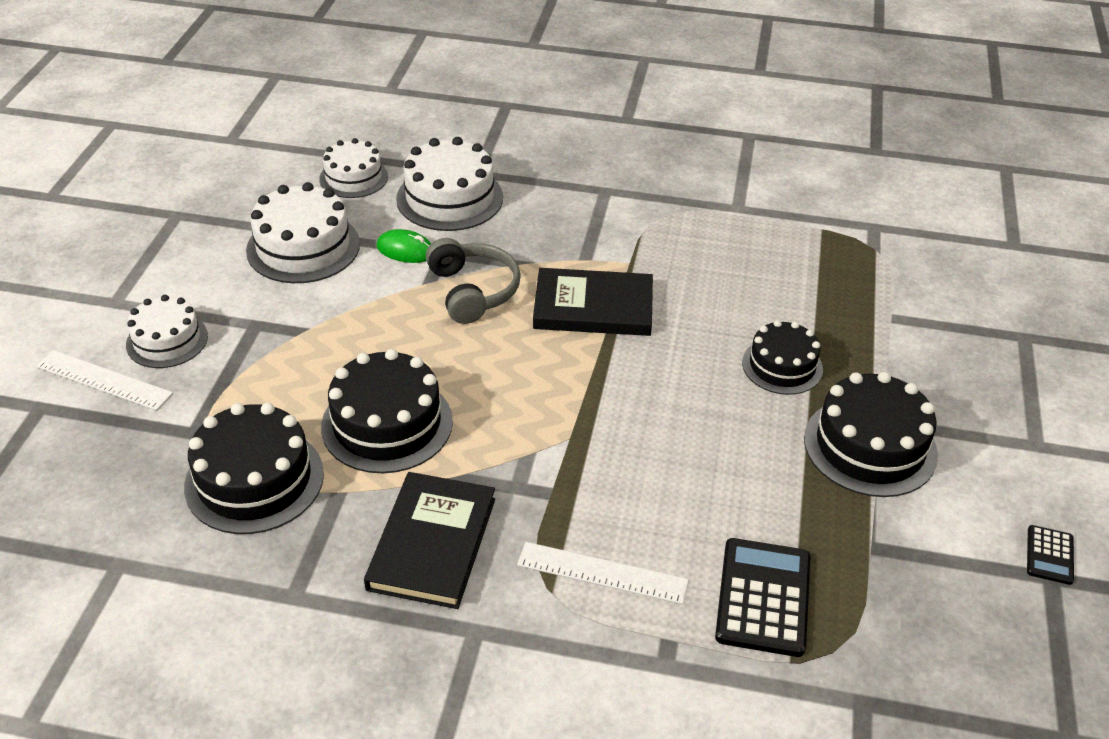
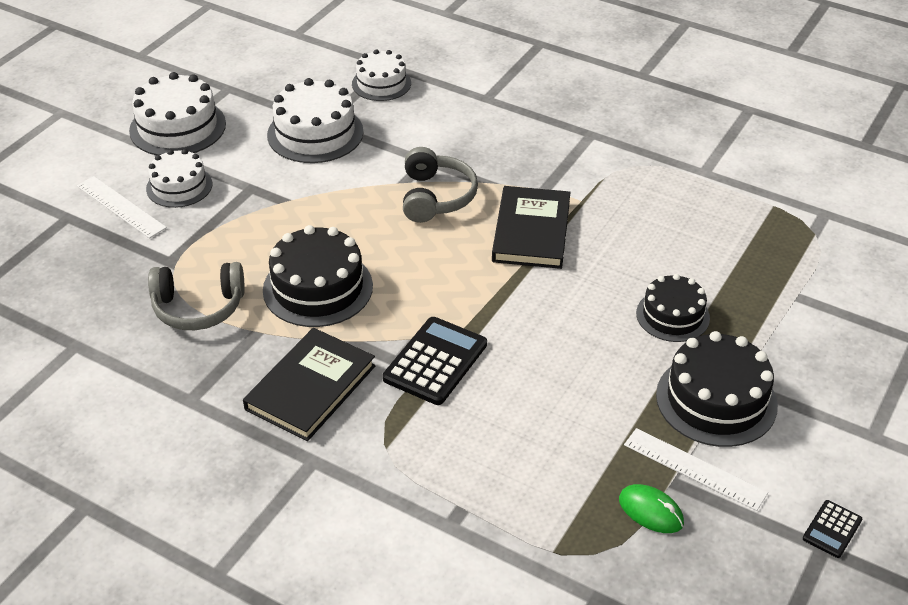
camera: 20 degrees right, 0 degrees up
black cake [184,403,324,534] -> grey headphones [148,262,245,330]
green mouse [376,229,431,263] -> green mouse moved to [619,484,684,533]
white cake [396,137,503,231] -> white cake moved to [129,72,226,155]
white ruler [517,542,689,604] -> white ruler moved to [624,428,768,511]
black book [533,268,653,336] -> black book turned 75 degrees clockwise [492,186,570,269]
black calculator [715,538,811,657] -> black calculator moved to [383,317,487,405]

